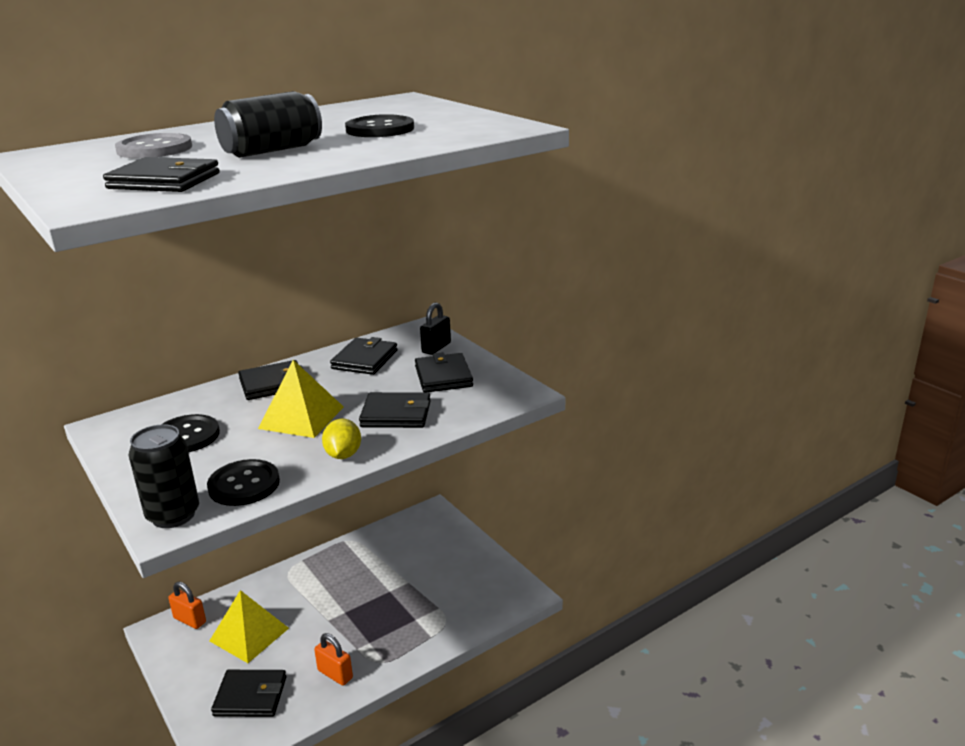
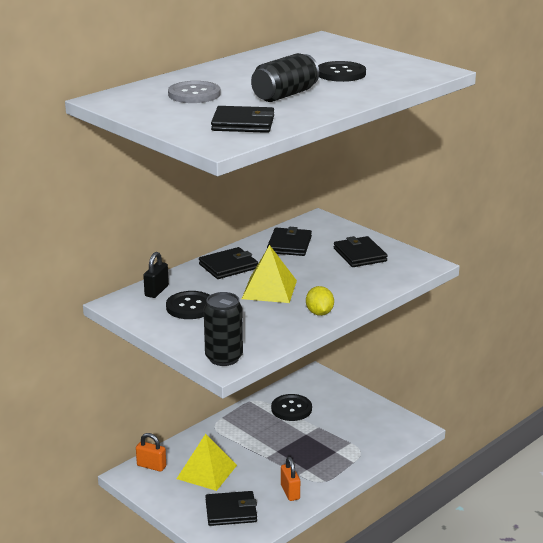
camera: 10 degrees left, 0 degrees up
black button [207,459,280,506] -> black button moved to [271,394,312,421]
orange padlock [314,633,353,686] -> orange padlock turned 45 degrees clockwise [281,457,300,501]
black wallet [359,392,431,428] -> none
black padlock [420,303,451,355] -> black padlock moved to [143,252,169,298]

